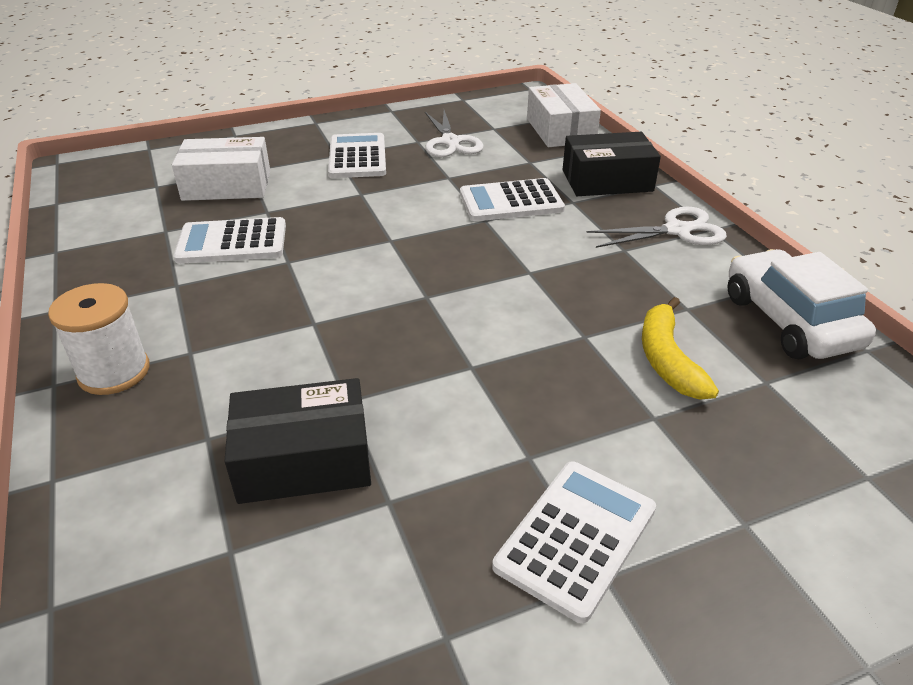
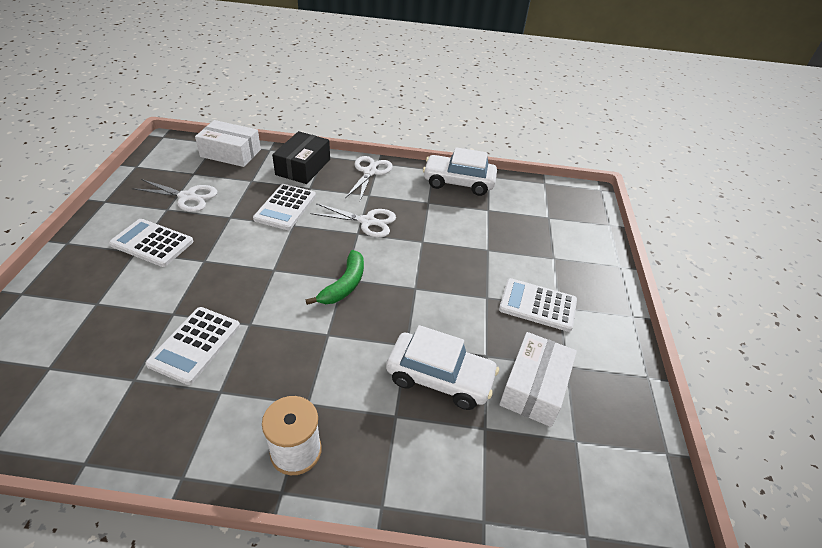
camera: 65 degrees left, 5 degrees up
white box [172,137,270,201] -> white box moved to [499,332,577,427]
black box [224,378,371,504] -> white car [386,325,499,410]
white calculator [492,461,656,623] -> white calculator turned 45 degrees counterclockwise [499,278,577,332]
yellow banana [642,297,719,400] -> none
none -> green banana [306,250,364,305]
none -> white scissors [310,203,396,238]

